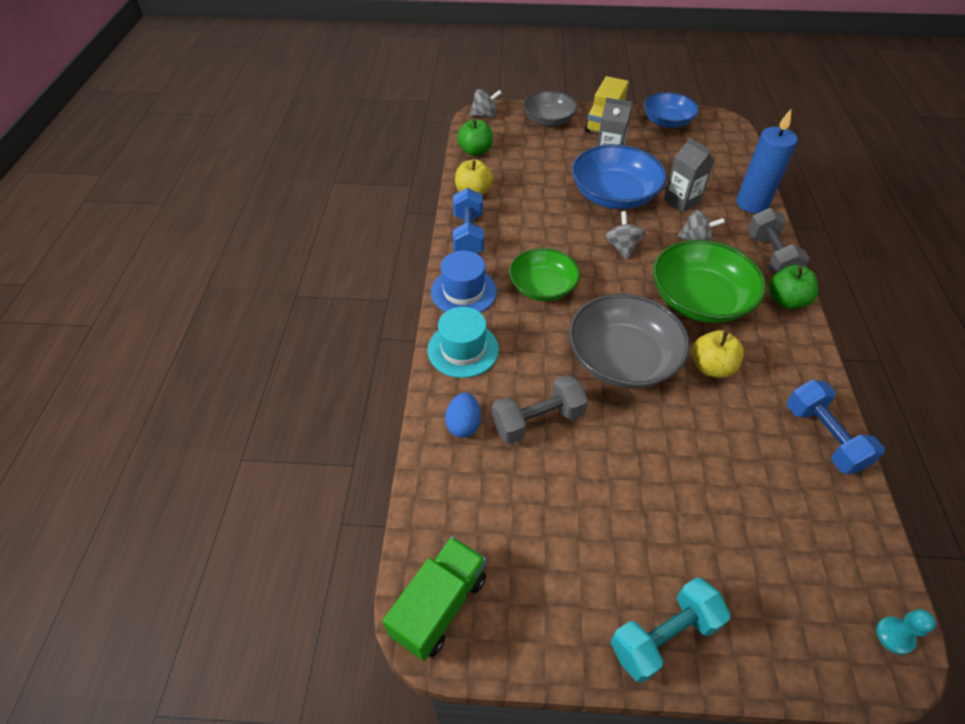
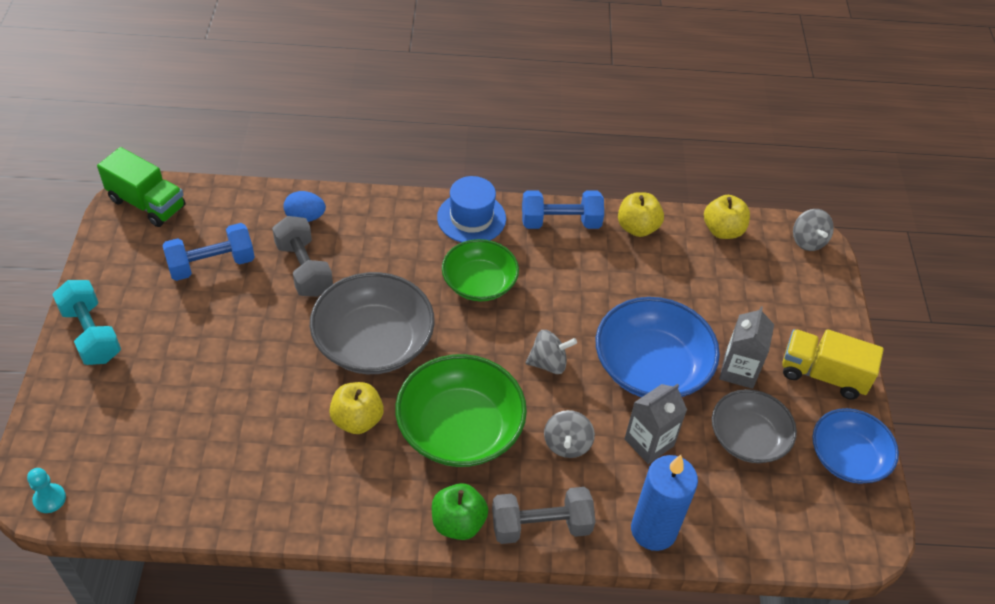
camera: 85 degrees right, 0 degrees up
turquoise hat [428,307,499,378] -> none
green apple [457,119,493,156] -> yellow apple [704,195,750,239]
grey bowl [523,91,577,126] -> grey bowl moved to [712,389,797,463]
blue dumbbell [787,380,885,474] -> blue dumbbell moved to [162,223,255,281]

